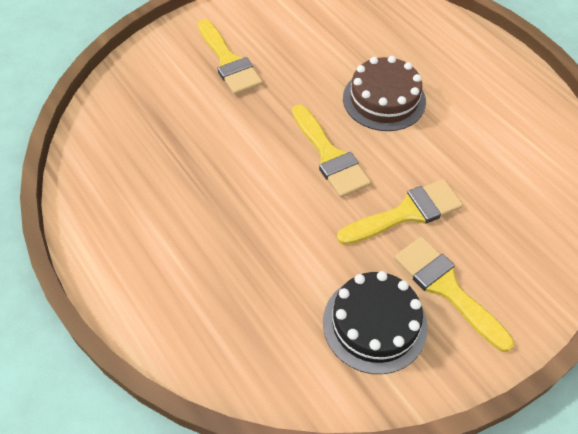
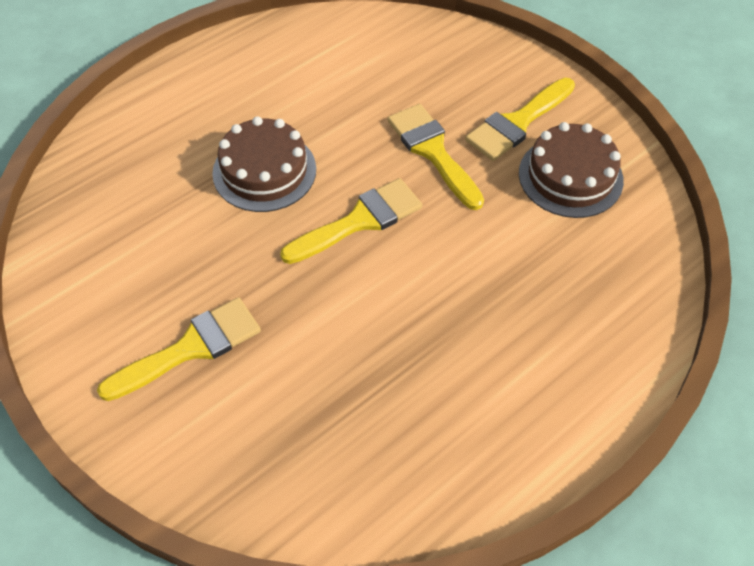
camera: 95 degrees left, 0 degrees up
black cake [323,271,428,374] -> brown cake [519,122,624,218]

